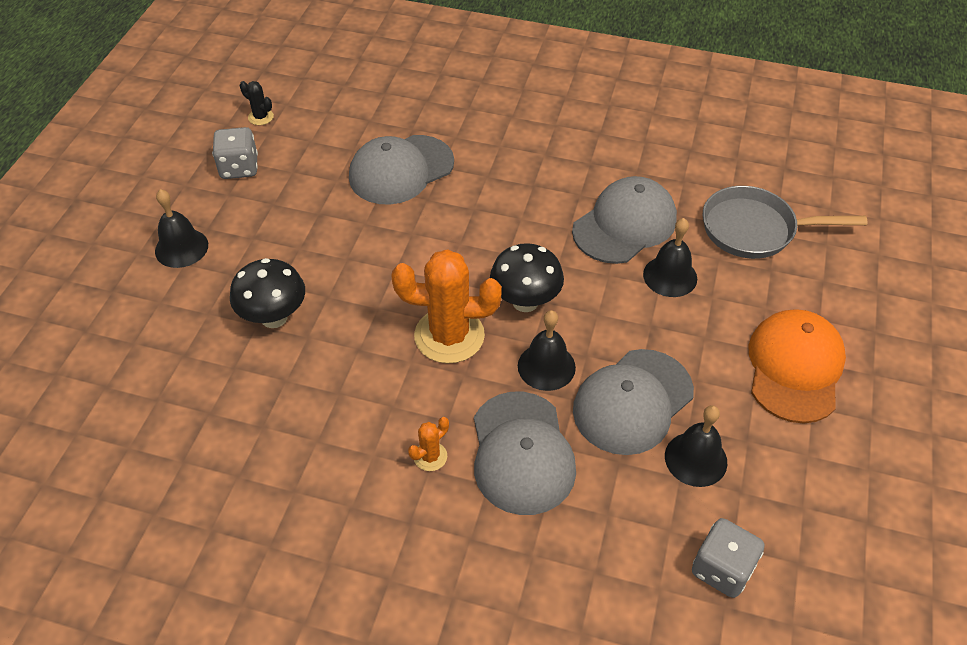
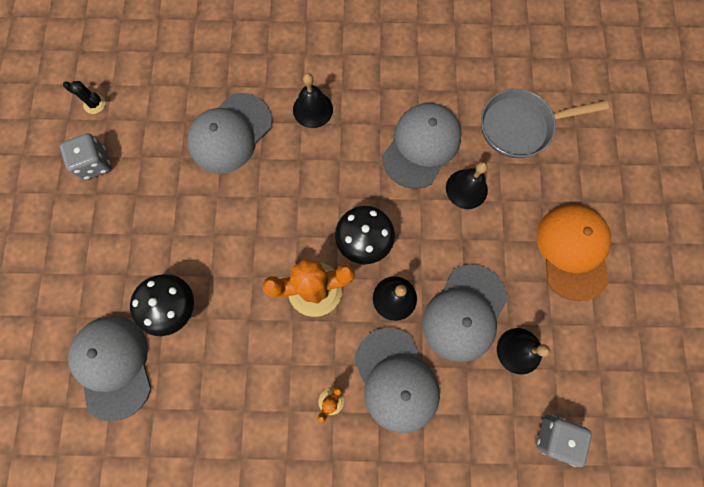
camera: 15 degrees left, 25 degrees up
black bell [155,189,208,268] -> black bell moved to [293,73,333,128]
none -> grey cap [68,316,151,421]

